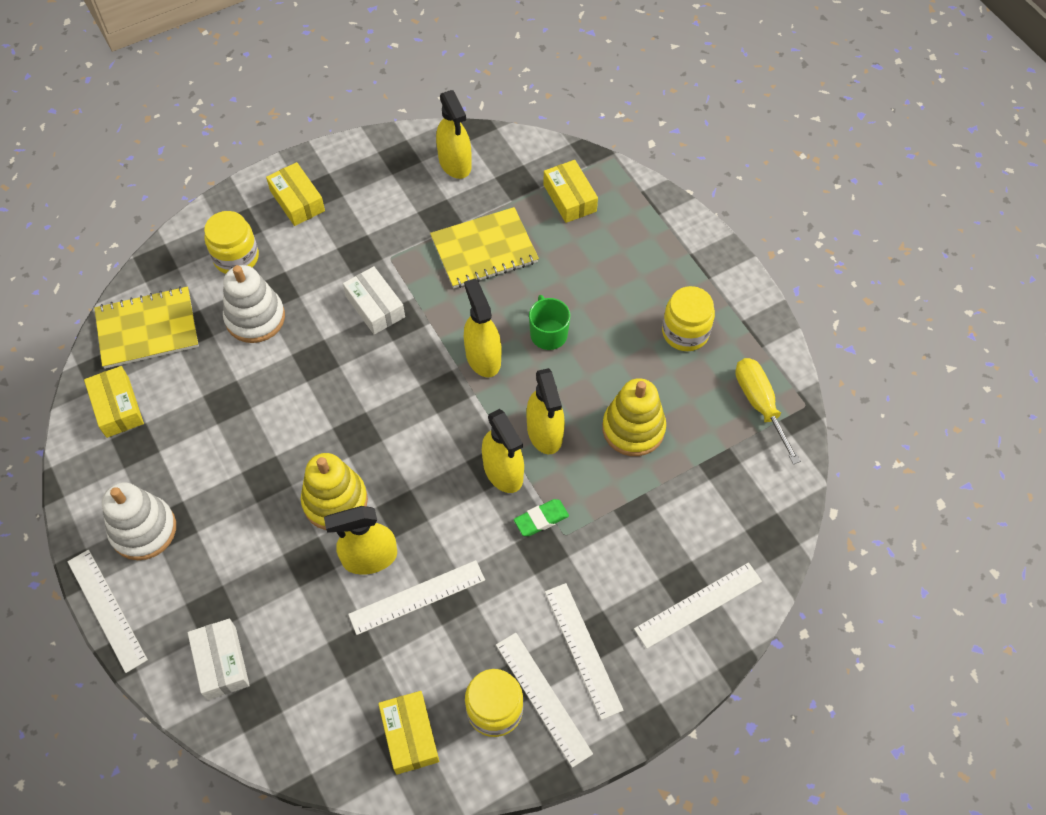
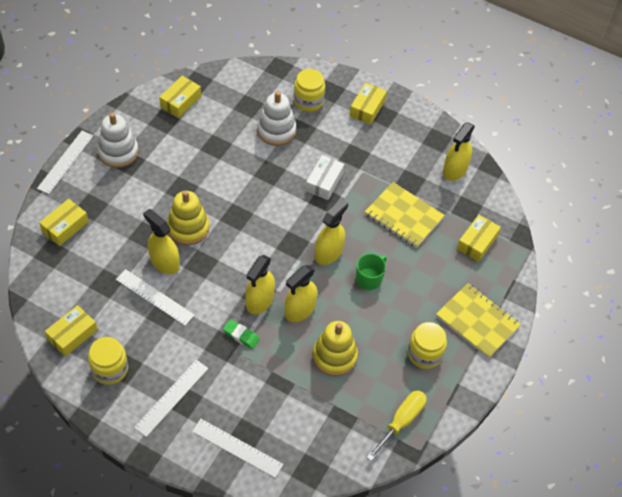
camera: 55 degrees right, 5 degrees down
yellow notebook [94,286,199,369] -> yellow notebook moved to [436,283,521,359]
white box [188,619,250,700] -> yellow box [39,199,89,246]
white ruler [496,633,593,768] -> none

